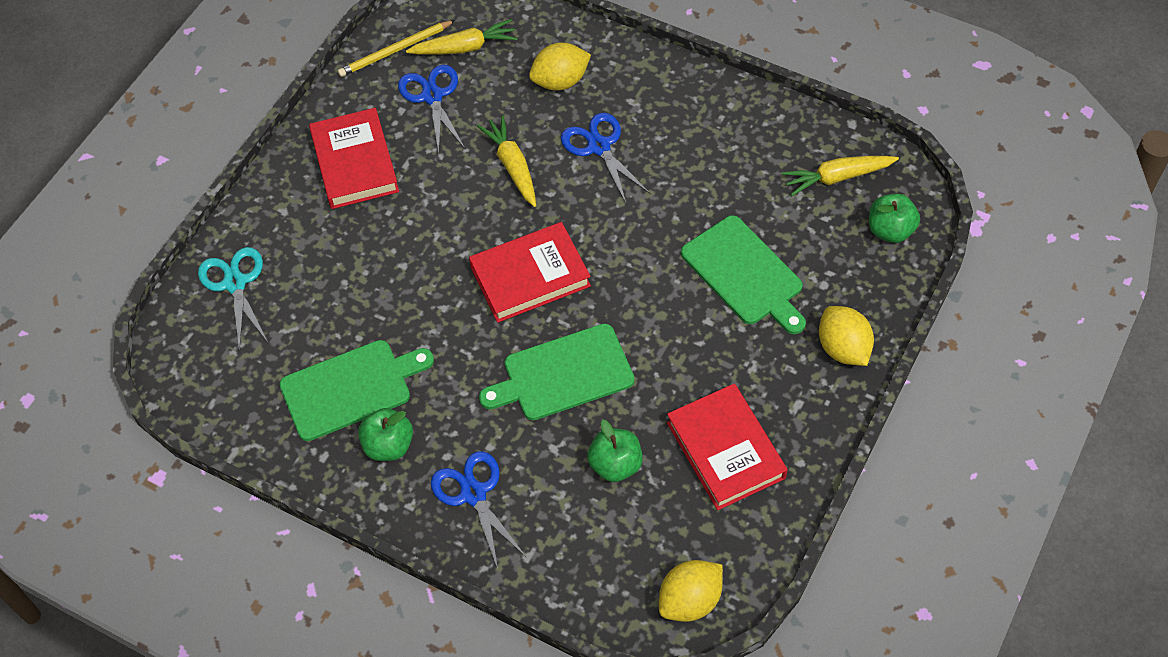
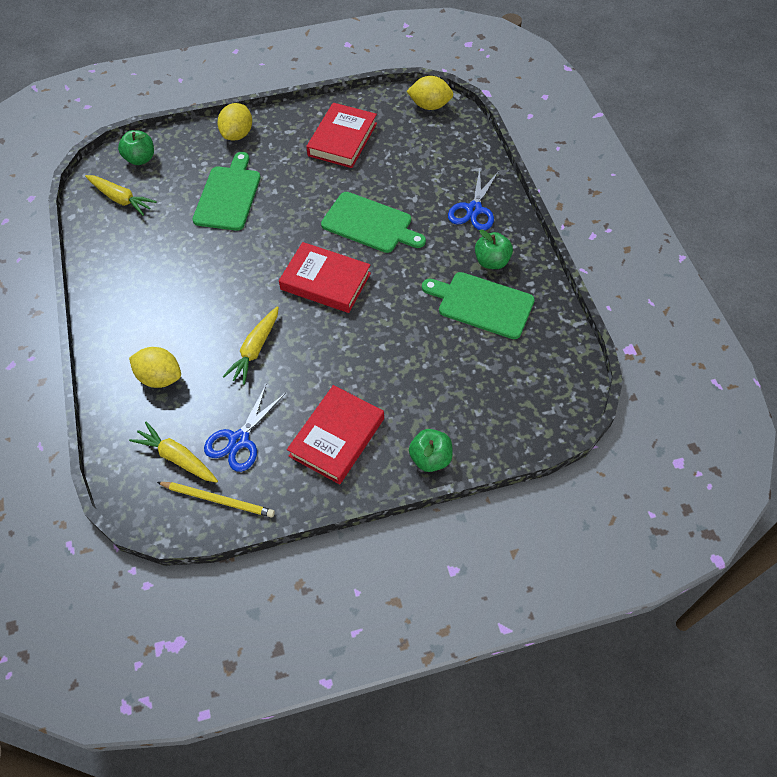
camera: 135 degrees left, 0 degrees up
turquoise scissors [198,247,268,352] -> none
blue scissors [561,113,651,205] -> none
green apple [587,420,643,482] -> green apple moved to [409,429,453,472]

